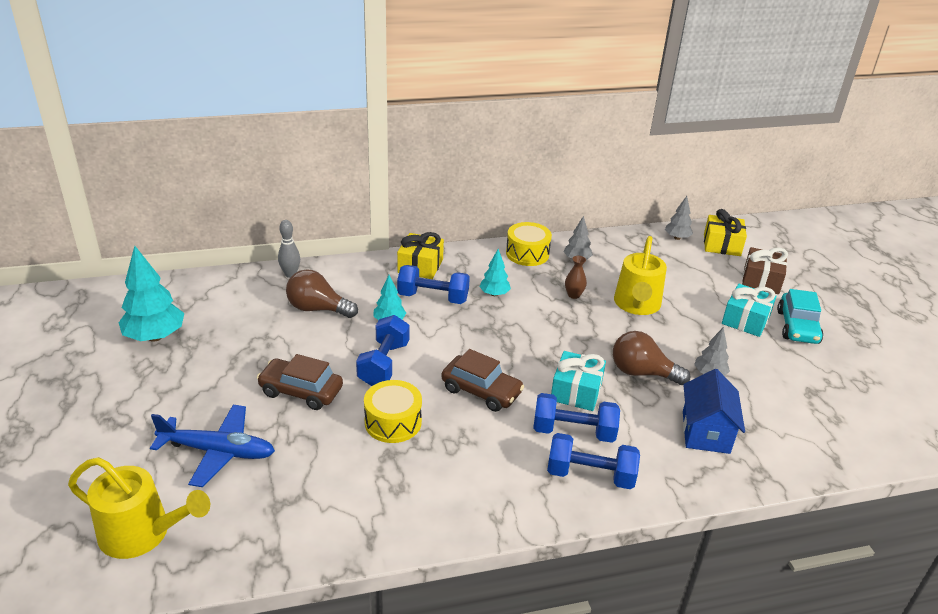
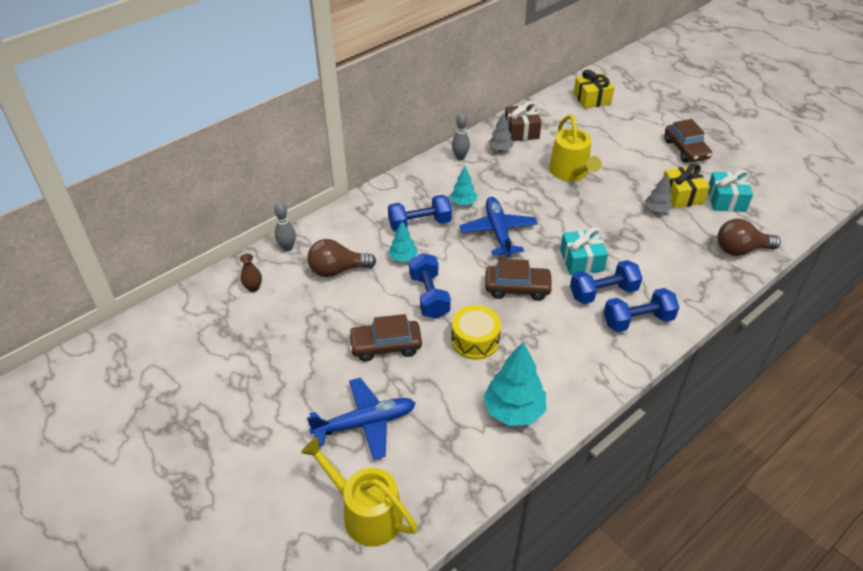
camera: 25 degrees left, 10 degrees up
yellow watering can [68,457,210,559] -> yellow watering can turned 135 degrees counterclockwise [301,437,417,547]
turquoise tree [119,246,185,342] -> turquoise tree moved to [483,342,546,426]
yellow gift [397,232,444,279] -> yellow gift moved to [663,163,710,208]
yellow drum [506,222,552,266] -> grey bowling pin [452,113,470,160]
brown vase [565,256,587,299] -> brown vase moved to [240,254,262,292]
brown light bulb [613,331,690,385] -> brown light bulb moved to [717,219,781,256]
grey tree [665,196,693,240] -> none
blue house [683,369,745,454] -> none
turquoise gift [722,284,776,337] -> turquoise gift moved to [708,170,753,212]
brown gift [742,247,788,294] -> brown gift moved to [505,101,542,141]
turquoise car [777,289,823,344] -> brown car [664,119,712,163]
none -> blue plane [459,197,538,257]

